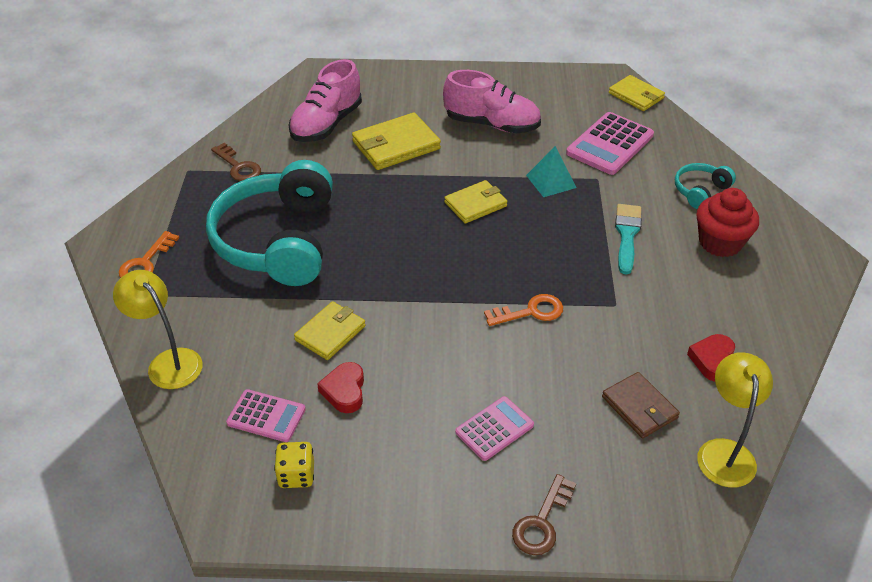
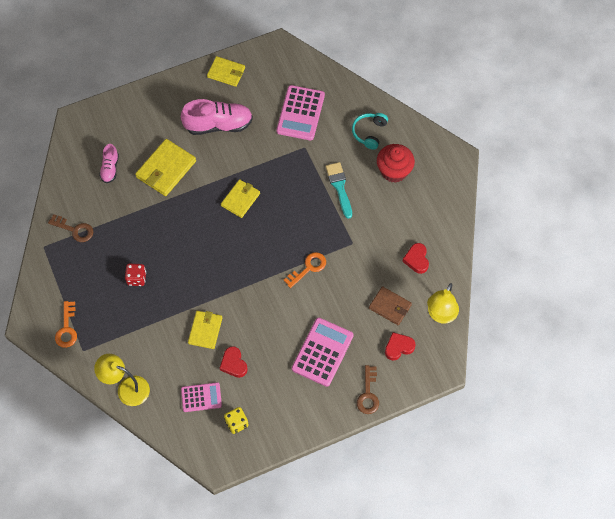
camera: 25 degrees left, 20 degrees up
turquoise headphones [206,160,333,286] -> red dice [125,263,146,286]
pink shoe [289,59,362,142] -> pink shoe [99,144,119,183], size x0.54
pink calculator [455,396,534,461] -> pink calculator [292,318,354,387], size x1.63
turquoise pyramid [526,146,577,197] -> none
yellow wallet [609,75,665,111] -> yellow wallet moved to [207,56,245,87]
yellow lamp [697,352,773,488] -> yellow lamp turned 135 degrees counterclockwise [427,283,459,324]
none -> red heart [385,332,416,361]

